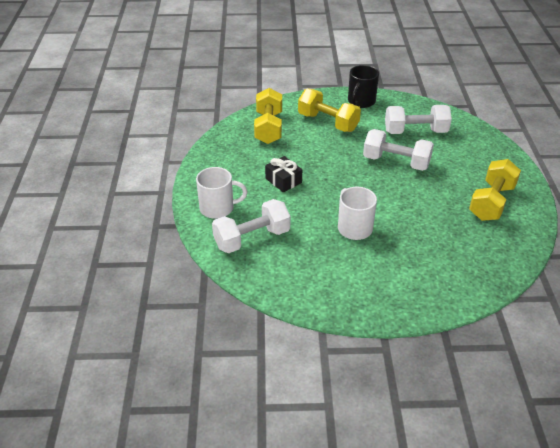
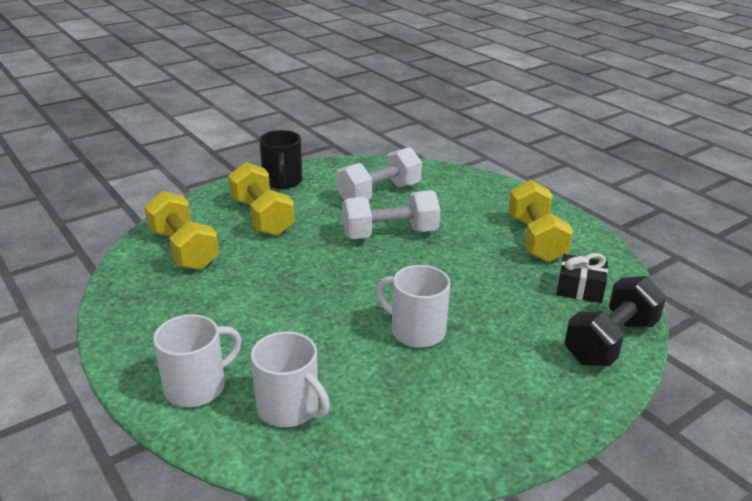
camera: 35 degrees left, 10 degrees down
white dumbbell [212,199,290,253] -> white mug [251,331,330,427]
black gift [265,156,302,192] -> black gift moved to [556,253,608,303]
yellow dumbbell [298,88,361,132] -> yellow dumbbell turned 60 degrees clockwise [228,162,295,236]
none -> black dumbbell [564,276,666,367]

